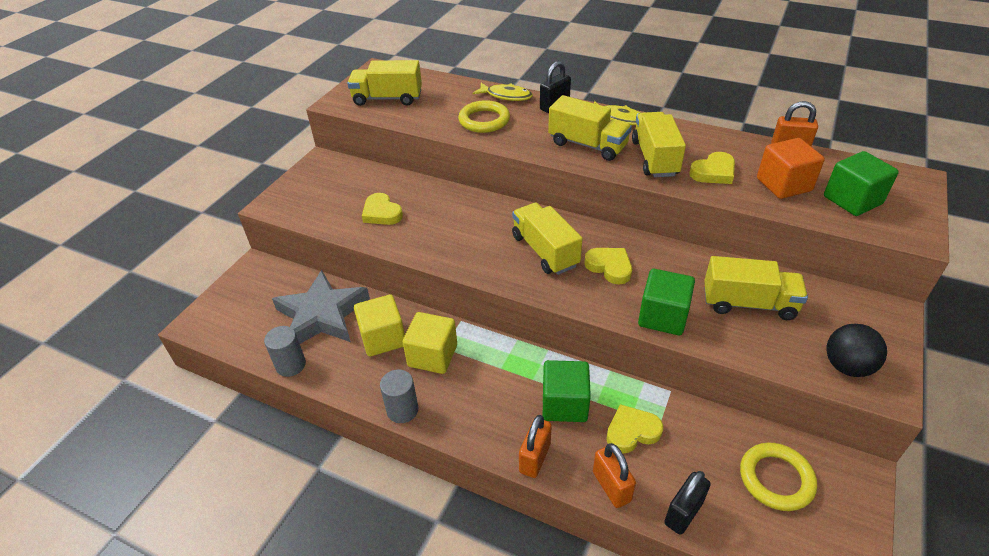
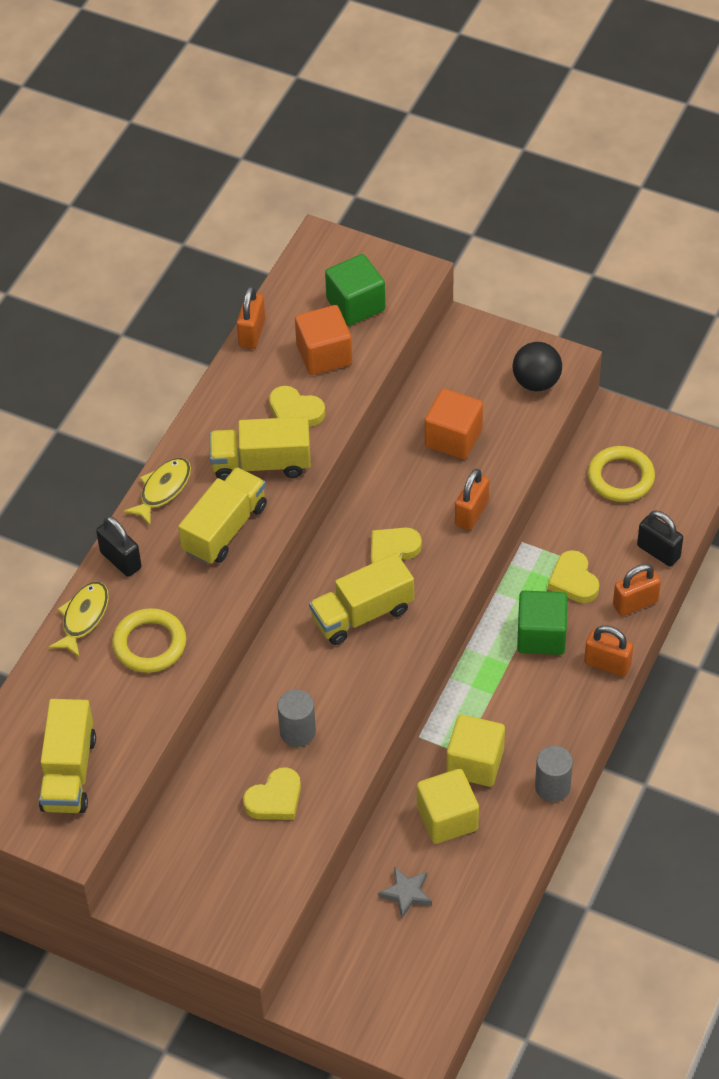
camera: 90 degrees left, 10 degrees up
grey cylinder [264,326,306,377] -> grey cylinder moved to [278,689,316,747]
grey star [272,270,370,344] -> grey star [378,867,432,918], size x0.44
green cube [638,269,695,335] -> orange padlock [455,469,489,530]
yellow heart [689,152,735,184] -> yellow heart turned 150 degrees clockwise [269,386,325,427]
yellow truck [704,256,808,320] -> orange cube [425,388,483,459]

